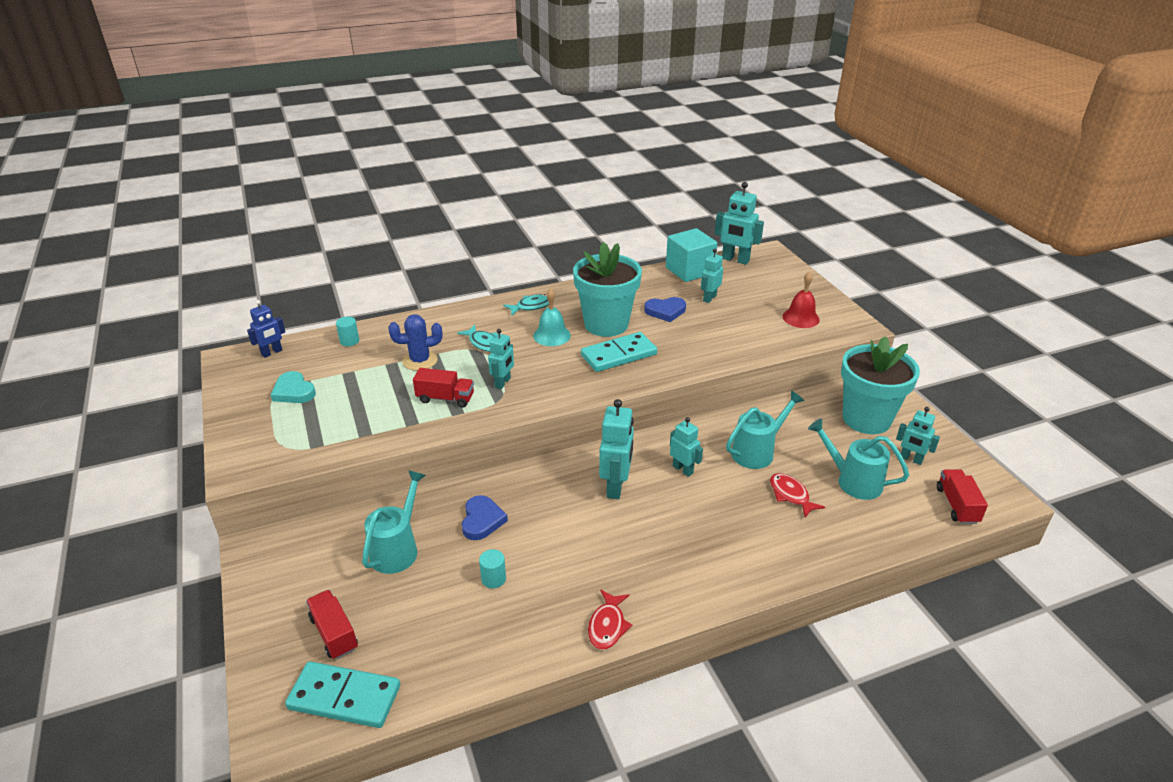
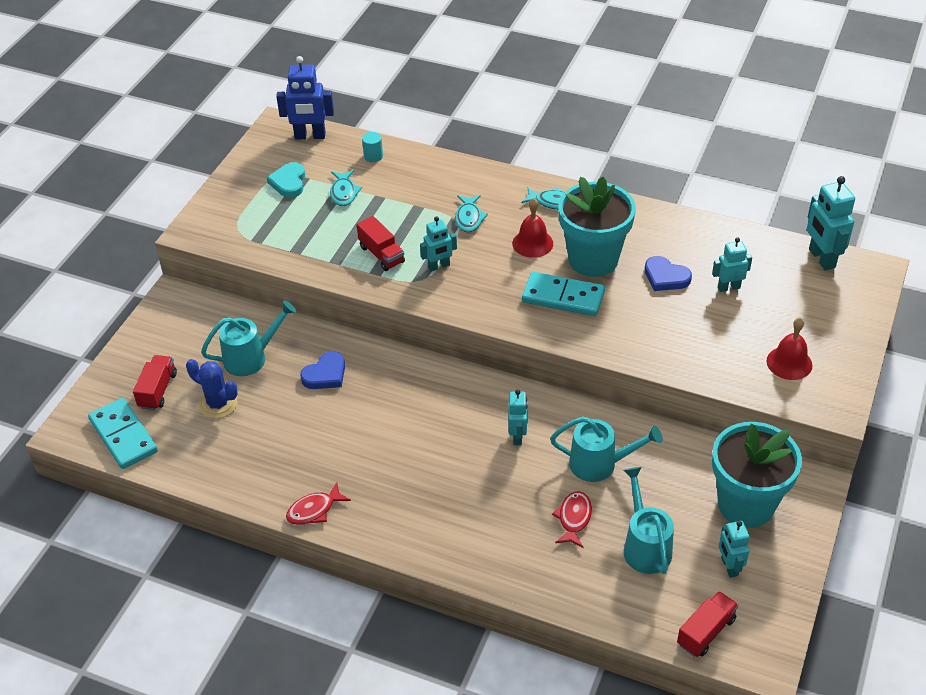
camera: 45 degrees right, 10 degrees up
blue robot [247,300,285,358] -> blue robot [276,56,334,139], size x1.60
blue cactus [388,314,442,371] -> blue cactus moved to [186,359,238,419]
turquoise cylinder [479,549,506,588] -> none
turquoise bell [533,288,571,346] -> red bell [512,198,553,258]
turquoise robot [599,399,634,499] -> none
turquoise cube [666,228,717,282] -> none
none -> turquoise fish [330,170,362,206]

